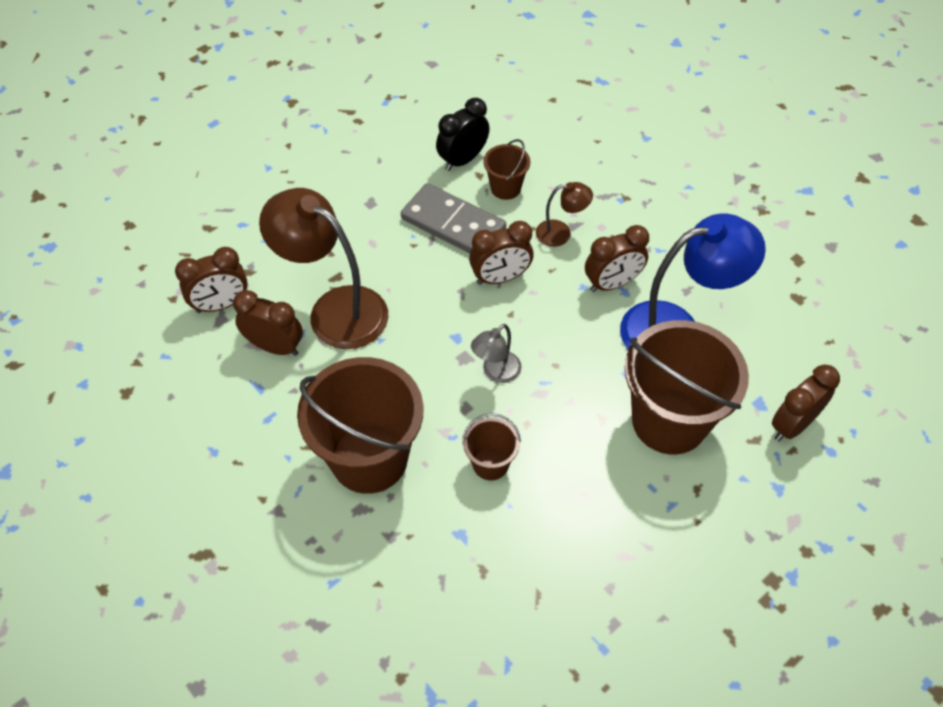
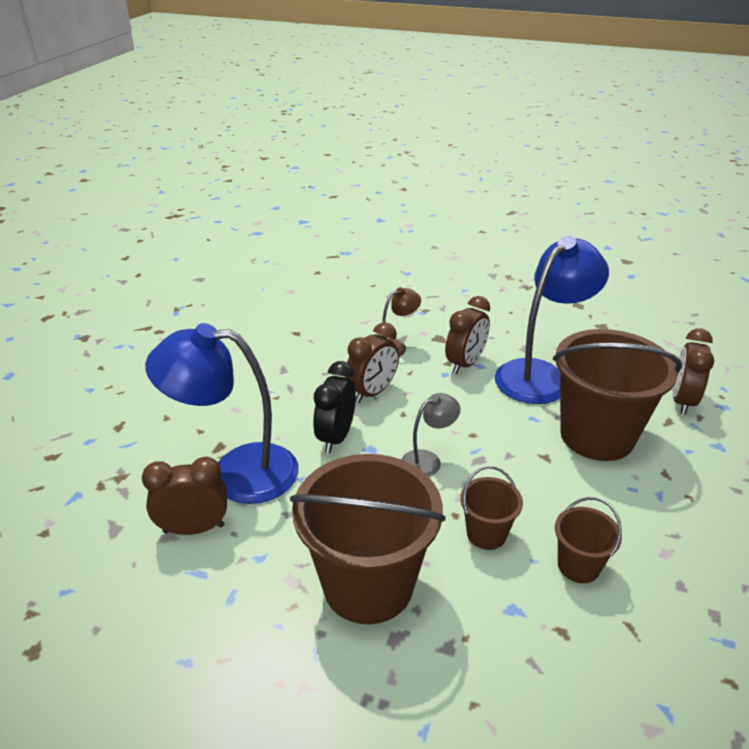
camera: 30 degrees left, 20 degrees down
brown clock [175,247,248,313] -> none
brown lamp [259,188,389,349] -> blue lamp [145,323,299,504]
grey domino [401,183,506,253] -> none
black clock [436,98,490,171] -> black clock moved to [313,361,356,453]
grey lamp [471,324,521,383] -> grey lamp turned 135 degrees counterclockwise [401,393,460,477]
brown bucket [483,139,530,200] -> brown bucket moved to [555,497,622,583]

